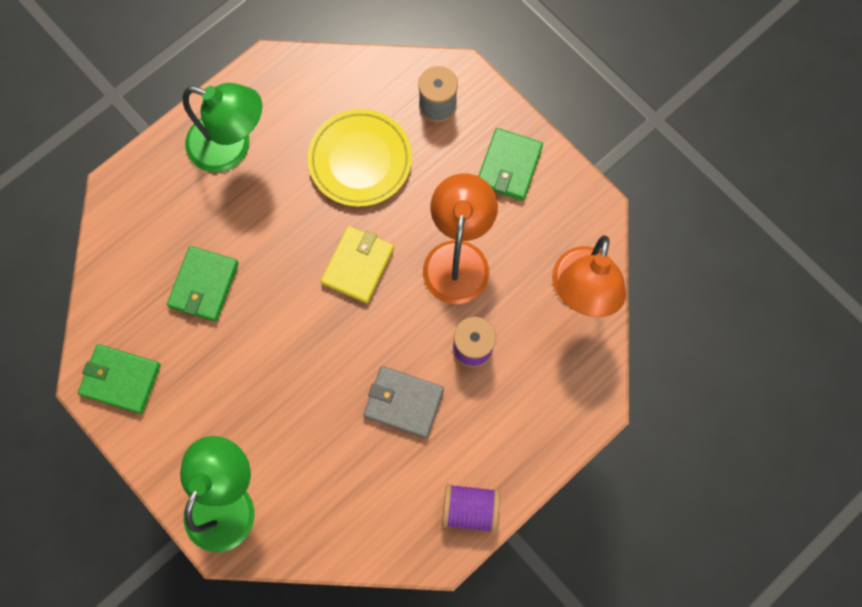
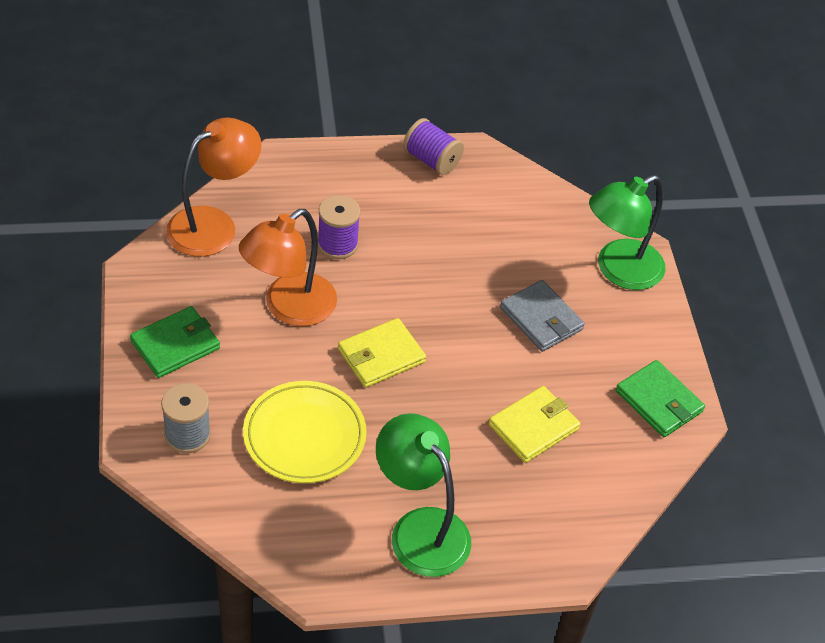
camera: 150 degrees left, 25 degrees down
green wallet [167,246,239,321] -> yellow wallet [489,386,581,463]
grey wallet [364,366,444,438] -> grey wallet moved to [500,280,585,352]

